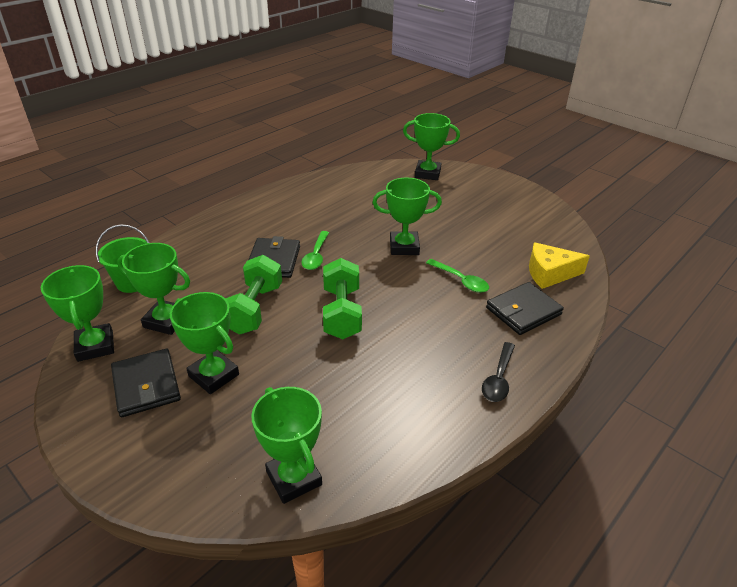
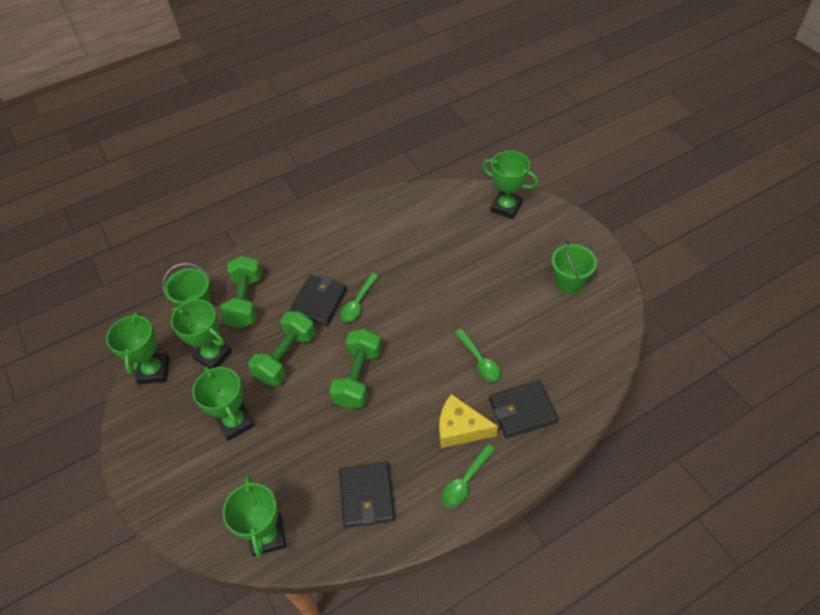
camera: 20 degrees right, 15 degrees up
black wallet [111,349,181,417] -> black wallet moved to [339,462,395,528]
green trophy [372,178,442,255] -> none
black spoon [482,342,515,402] -> green spoon [442,444,495,508]
yellow cheese [529,242,590,289] -> yellow cheese moved to [439,394,498,448]
none -> green dumbbell [220,256,262,328]
none -> green bucket [552,240,597,294]

